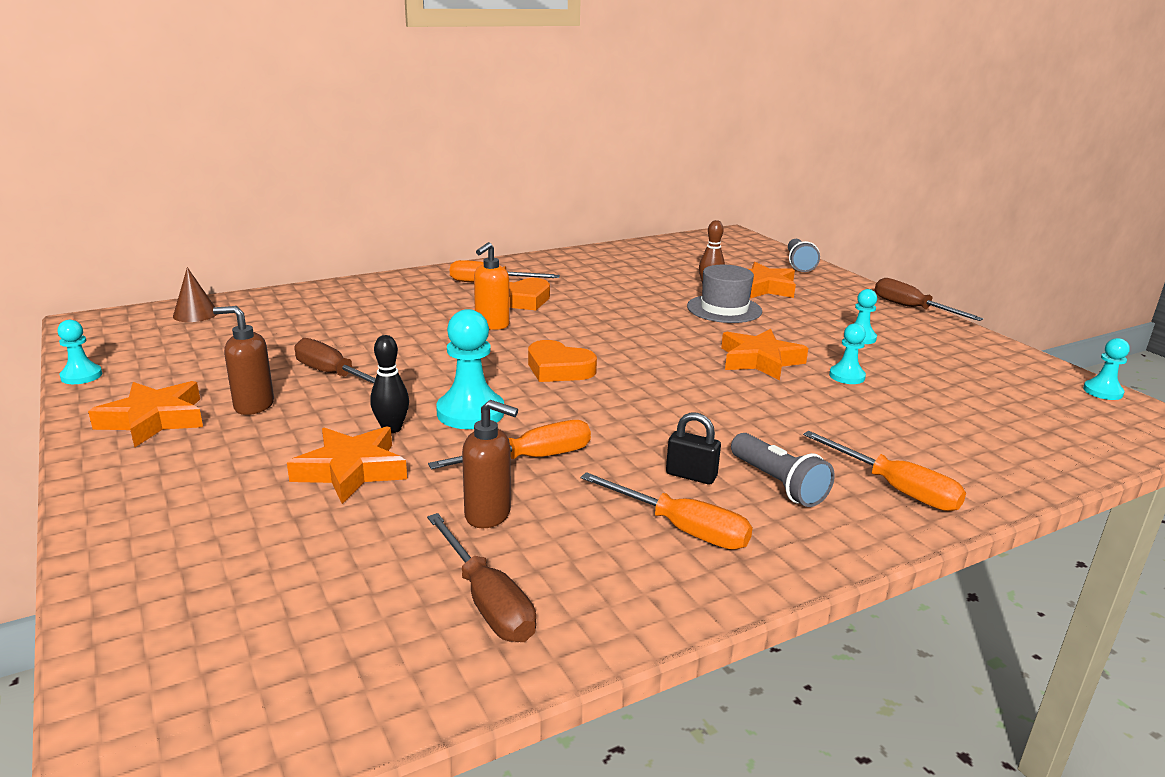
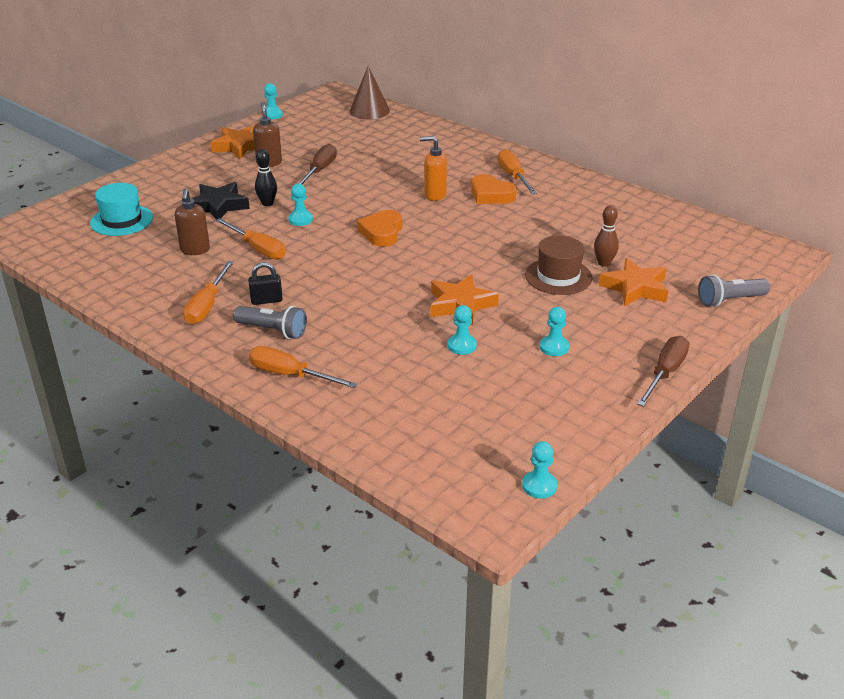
camera: 70 degrees right, 10 degrees up
brown cone [173,267,217,322] -> brown cone [350,66,390,119], size x1.50
orange star [287,426,407,504] -> black star [192,182,250,220]
brown screwdriver [427,513,536,642] -> none
turquoise pawn [436,309,504,429] -> turquoise pawn [288,184,313,226], size x0.58
black padlock [666,412,721,484] -> black padlock turned 75 degrees clockwise [248,262,283,305]
grey hat [687,265,762,323] -> brown hat [525,235,592,295]
grey flashlight [731,433,835,507] -> grey flashlight turned 105 degrees counterclockwise [233,306,307,339]
orange screwdriver [803,431,966,511] -> orange screwdriver turned 90 degrees clockwise [249,346,357,388]
none -> turquoise hat [90,183,153,236]

